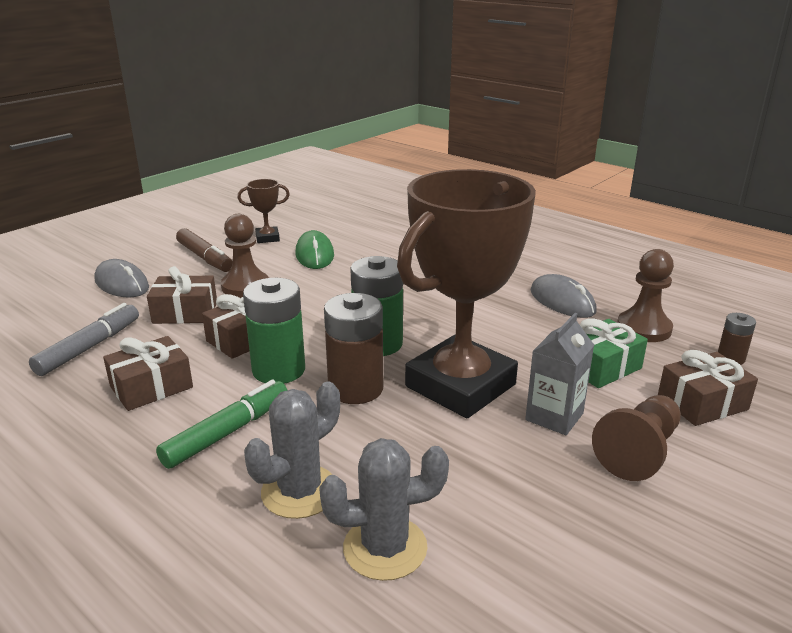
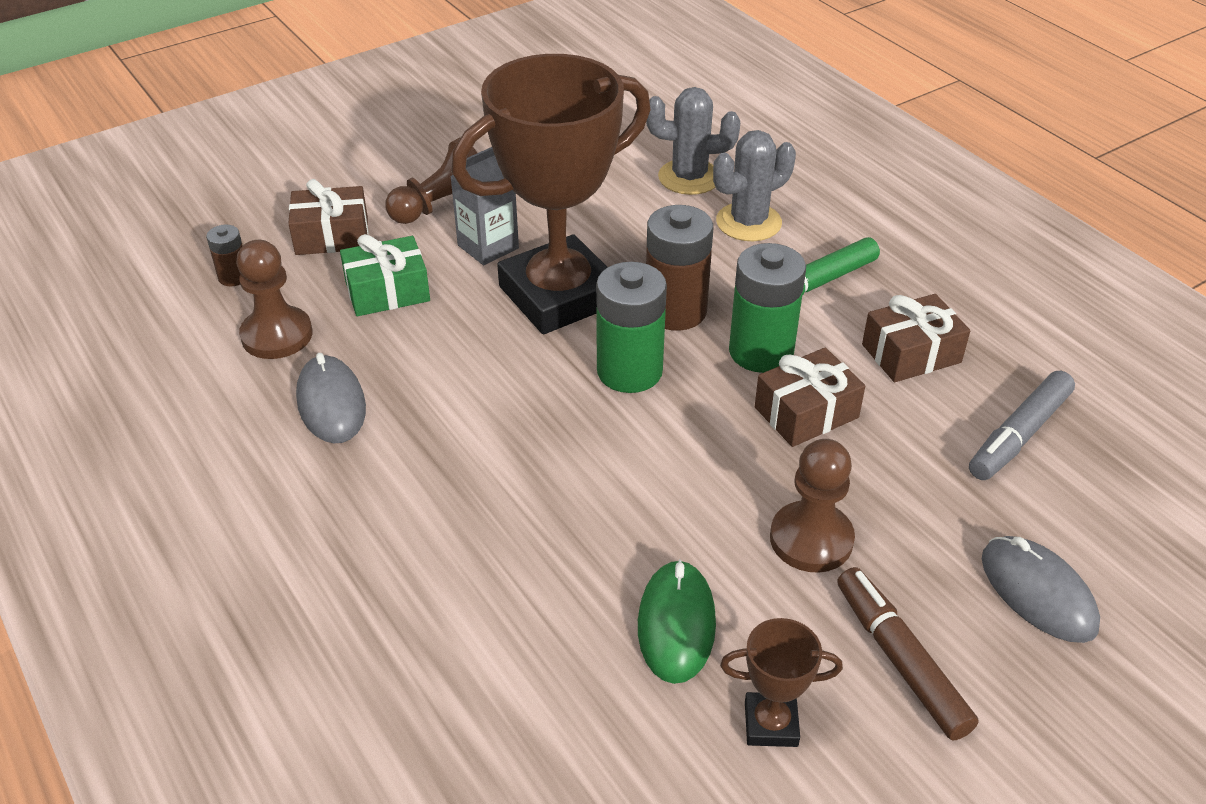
camera: 165 degrees left, 15 degrees up
brown gift [147,266,217,324] -> none

